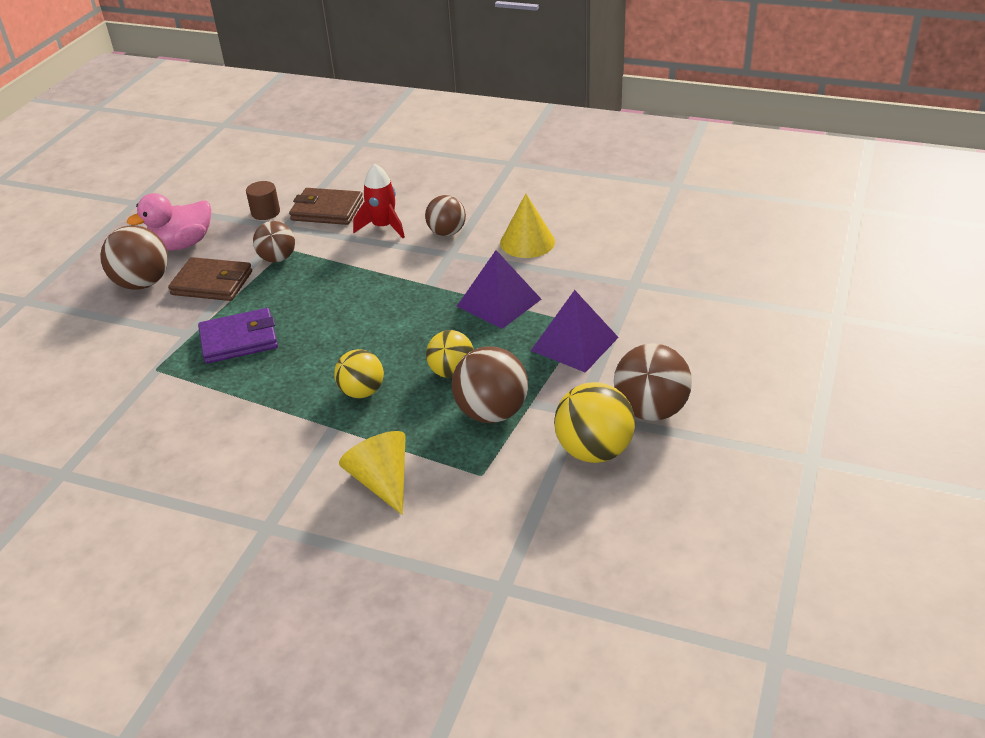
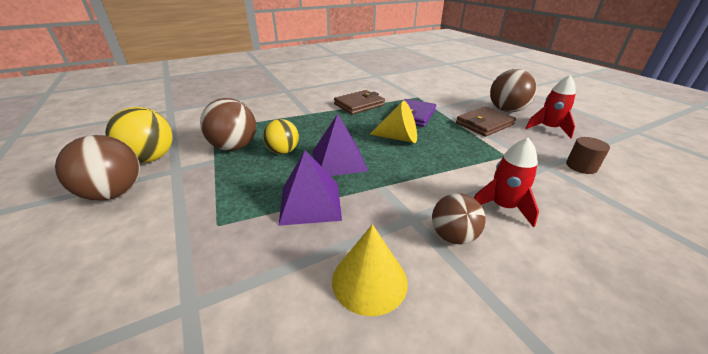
camera: 130 degrees right, 5 degrees down
pink duck [127,193,211,251] -> red rocket [525,75,576,138]
brown ball [253,221,295,262] -> none
brown wallet [289,188,363,225] -> brown wallet moved to [334,90,385,114]
yellow ball [334,349,384,398] -> none
yellow cone [339,431,406,515] -> yellow cone moved to [369,100,417,143]
purple pyramid [531,290,619,373] -> purple pyramid moved to [312,114,368,176]

